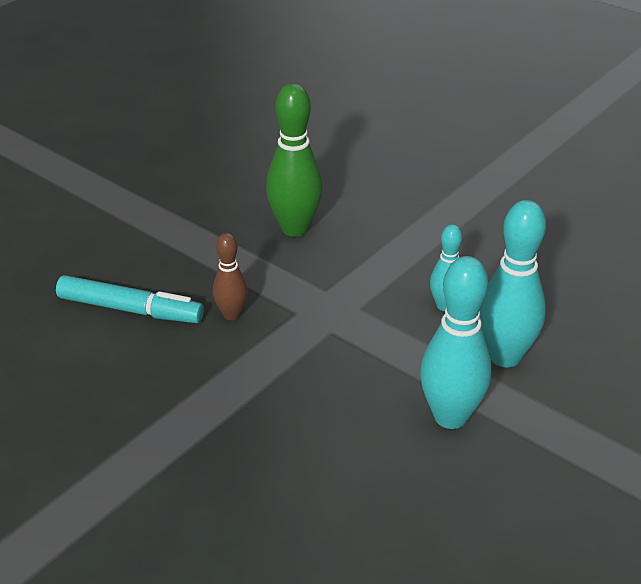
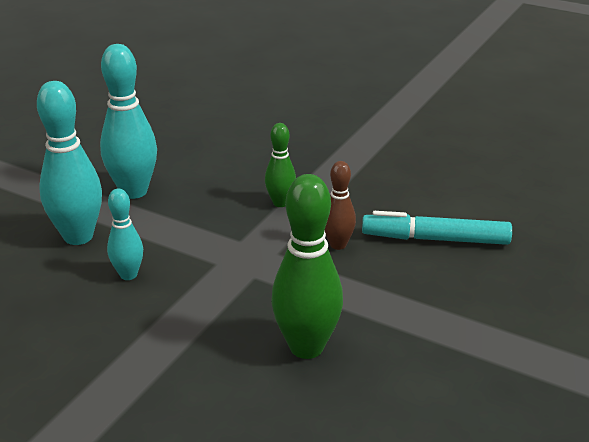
camera: 170 degrees right, 5 degrees down
none -> green bowling pin [265,123,296,207]

